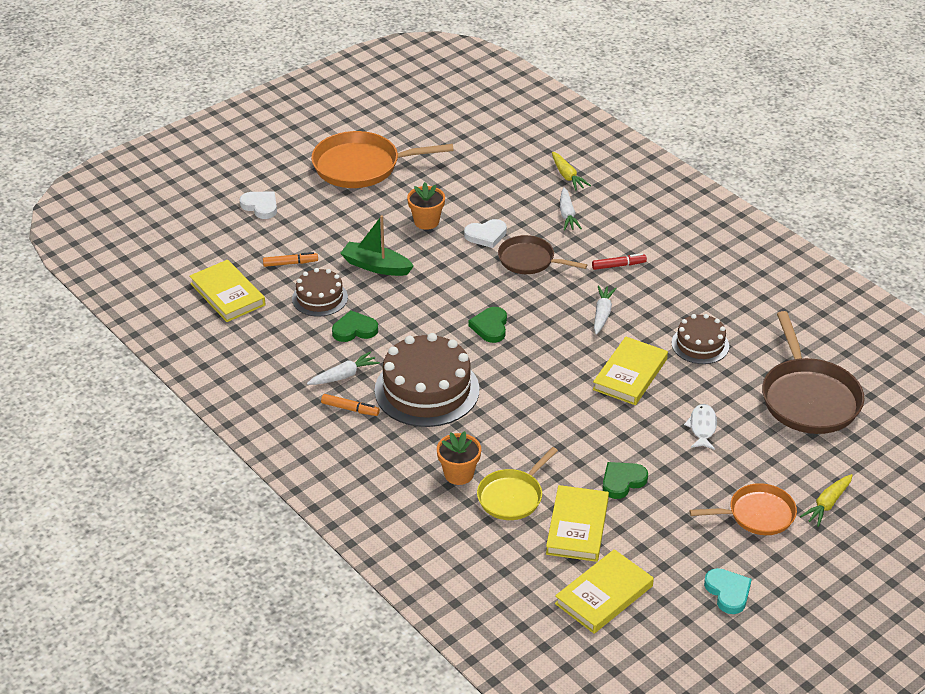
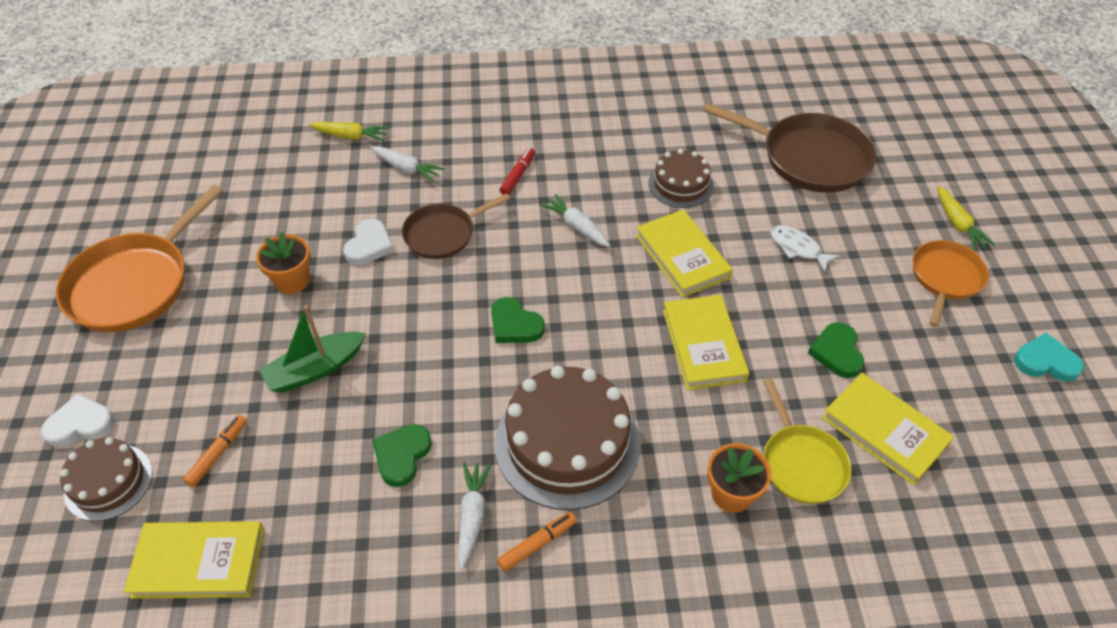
camera: 55 degrees left, 10 degrees up
brown cake [292,268,348,317] -> brown cake moved to [60,437,152,521]
yellow book [555,549,654,634] -> yellow book moved to [663,295,749,390]

